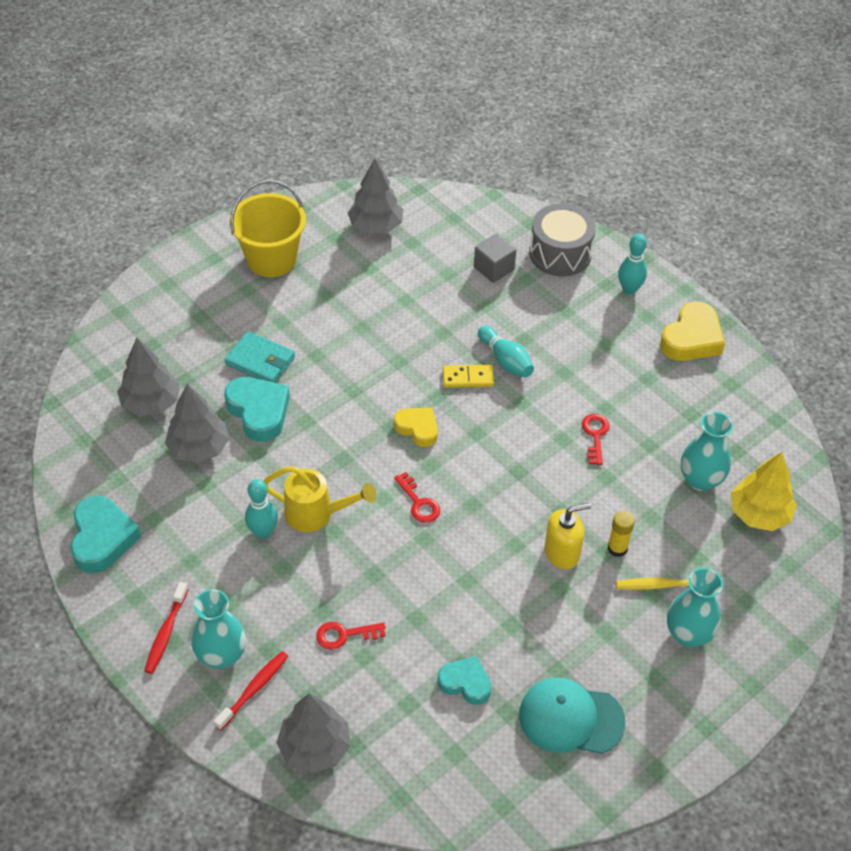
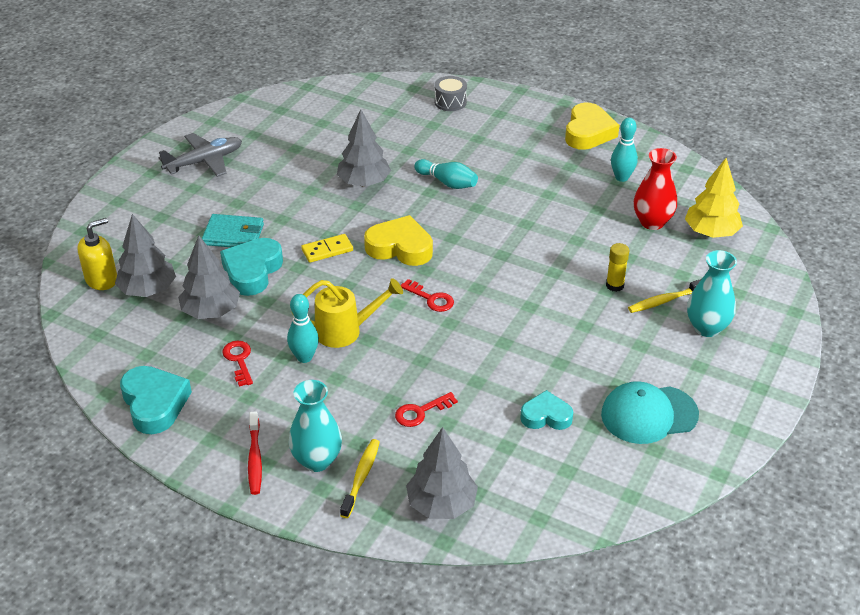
camera: 20 degrees left, 10 degrees down
red toothbrush [214,651,288,730] -> yellow toothbrush [340,439,380,518]
turquoise heart [224,377,290,442] -> turquoise heart turned 105 degrees counterclockwise [220,238,283,296]
yellow bucket [230,180,306,277] -> grey plane [159,133,242,177]
grey tree [348,158,403,234] -> grey tree moved to [337,109,391,187]
yellow heart [394,408,438,447] -> yellow heart [364,215,433,266], size x1.55
yellow domino [443,365,494,388] -> yellow domino moved to [301,234,353,263]
grey cube [474,234,516,283] -> none
grey drum [530,203,596,277] -> grey drum [434,76,467,111], size x0.59
yellow soap dispenser [544,503,591,569] -> yellow soap dispenser moved to [78,218,117,290]
red key [582,414,610,465] -> red key moved to [222,341,253,387]
turquoise bowling pin [618,234,647,295] -> turquoise bowling pin moved to [611,118,638,182]
turquoise vase [681,412,733,491] -> red vase [634,148,677,230]

